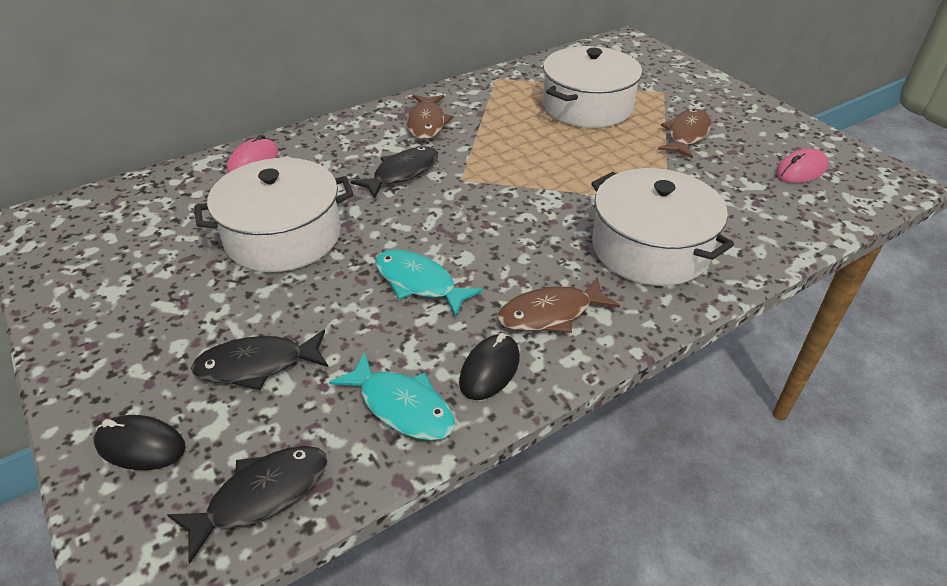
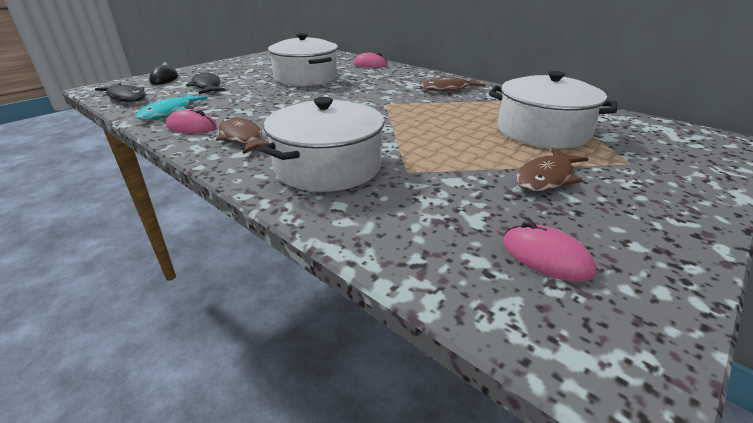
camera: 75 degrees right, 10 degrees down
black fish [350,147,438,198] -> none
turquoise fish [375,249,483,317] -> none
black mouse [459,333,520,400] -> pink mouse [166,109,217,133]
brown fish [658,109,711,158] -> brown fish turned 120 degrees clockwise [516,148,588,192]

